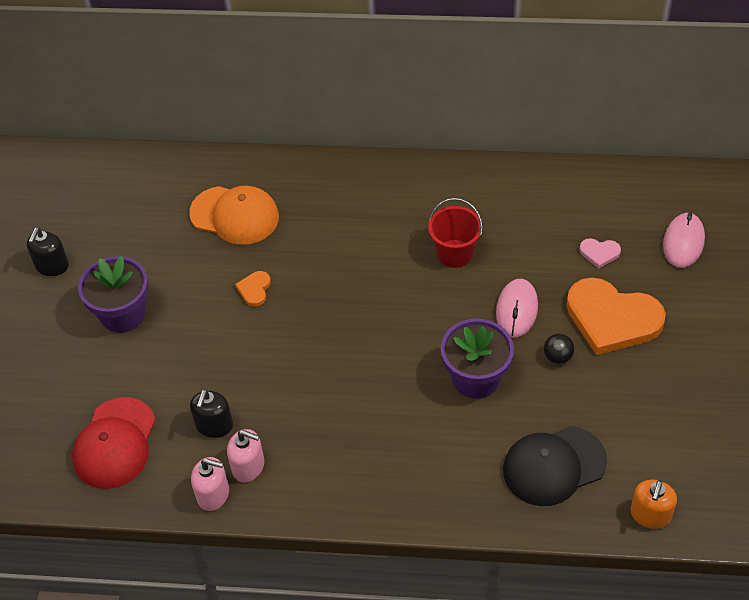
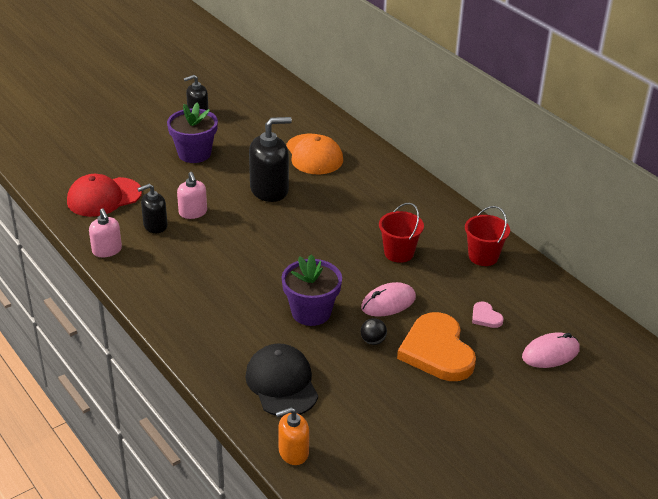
camera: 45 degrees right, 15 degrees down
pink soap dispenser [227,429,264,482] -> pink soap dispenser moved to [177,172,207,219]
orange heart [235,271,271,307] -> black soap dispenser [249,117,292,202]
black cap [503,426,607,506] -> black cap turned 45 degrees clockwise [245,343,318,417]
none -> red bucket [465,206,510,266]

